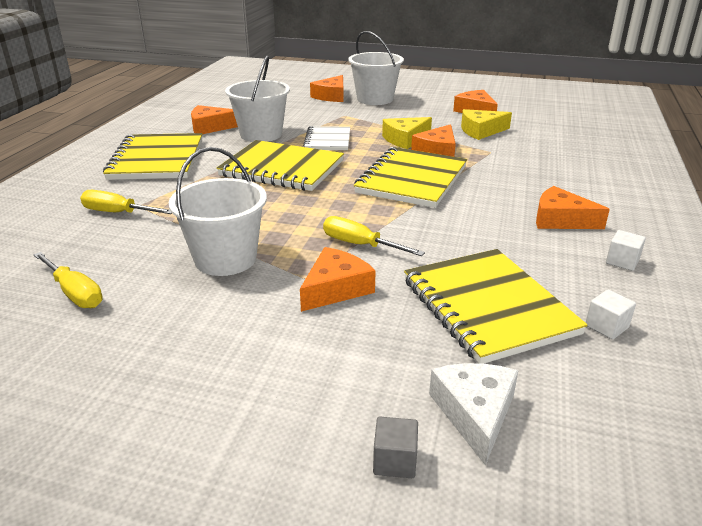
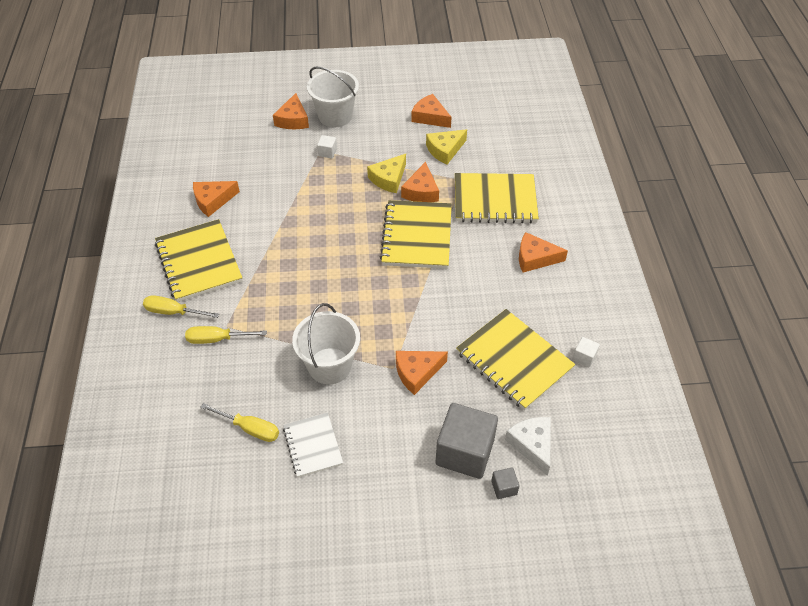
camera: 20 degrees left, 20 degrees up
yellow notebook [216,140,344,191] -> yellow notebook moved to [455,173,539,223]
white bucket [225,55,290,142] -> none
orange cheese [300,247,376,312] -> orange cheese turned 135 degrees counterclockwise [396,351,448,395]
white notebook [303,126,350,150] -> white notebook moved to [283,413,343,478]
yellow screwdriver [323,216,425,256] -> yellow screwdriver moved to [143,295,219,318]
white cube [606,230,646,271] -> white cube moved to [317,135,337,159]
none -> grey cube [436,403,498,479]

